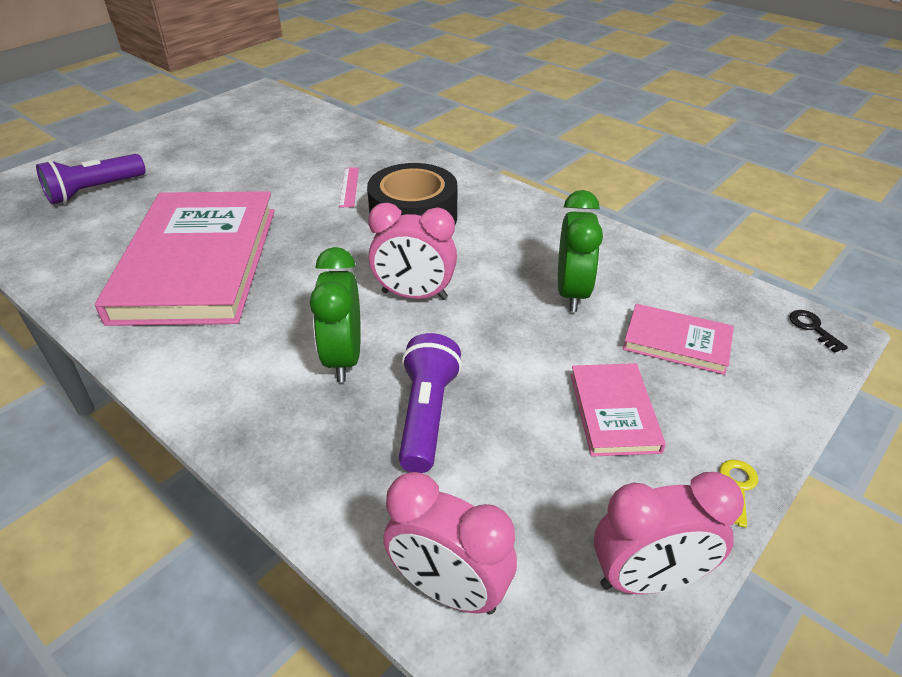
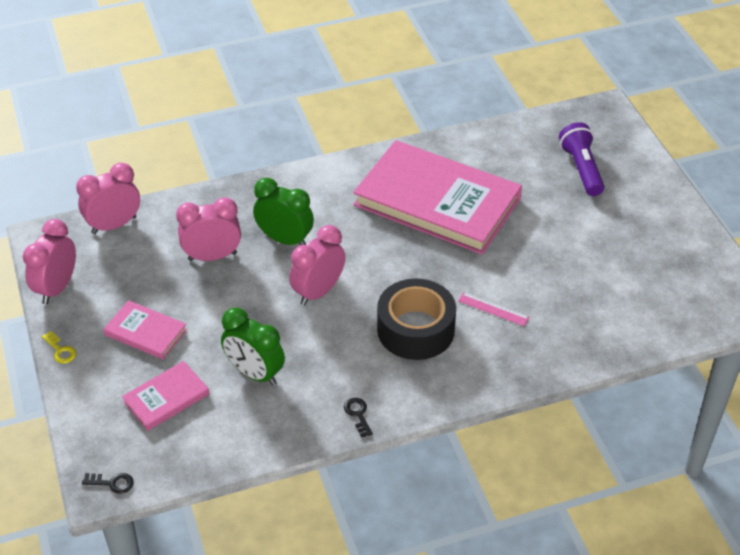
camera: 120 degrees right, 5 degrees up
purple flashlight [399,333,462,473] -> pink clock [176,197,241,261]
none -> black key [344,398,373,438]

